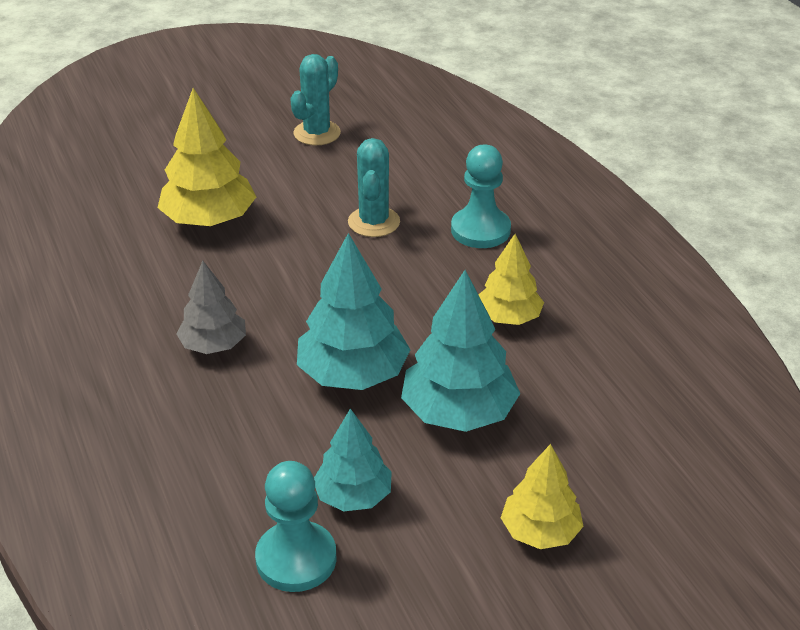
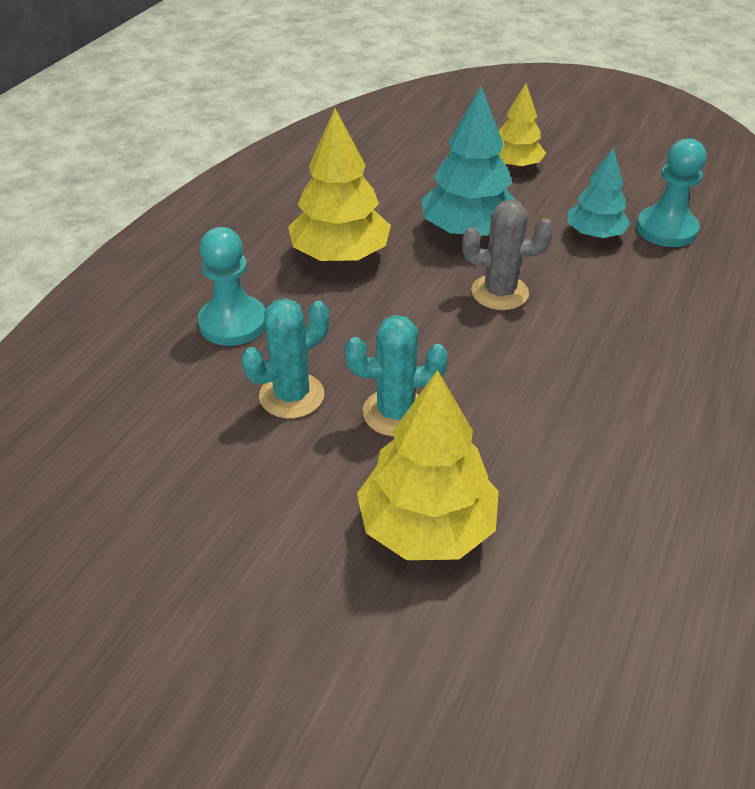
camera: 130 degrees left, 5 degrees up
grey tree [176,261,246,354] -> none
turquoise cactus [290,54,341,145] -> turquoise cactus moved to [345,315,448,436]
turquoise tree [297,233,411,390] -> grey cactus [462,200,553,310]
yellow tree [478,234,544,325] -> yellow tree [288,108,391,262], size x1.59

